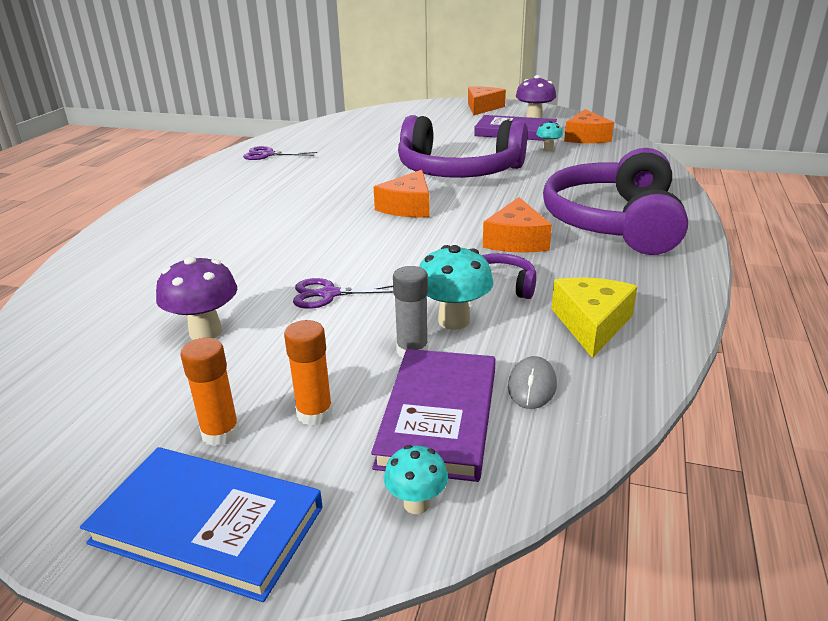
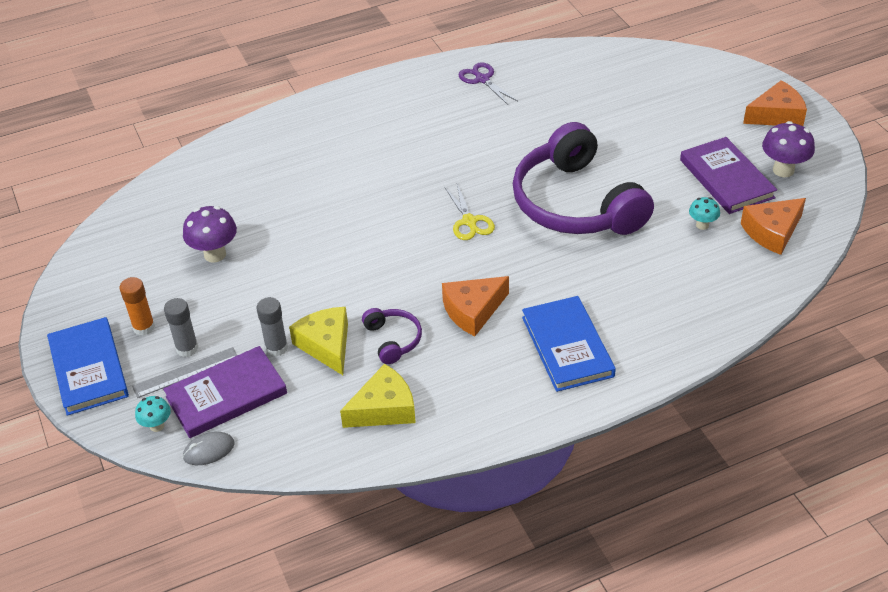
camera: 50 degrees right, 15 degrees up
orange glue stick [284,320,333,426] -> grey glue stick [164,298,199,357]
purple scissors [293,278,394,309] -> none
orange cheese [374,170,430,217] -> yellow scissors [445,184,495,240]
turquoise mushroom [419,245,493,330] -> yellow cheese [289,307,348,375]
grey mouse [508,356,557,409] -> grey mouse moved to [183,432,235,465]
purple headphones [543,148,688,255] -> blue book [522,296,616,392]
none -> grey ruler [132,347,237,398]

